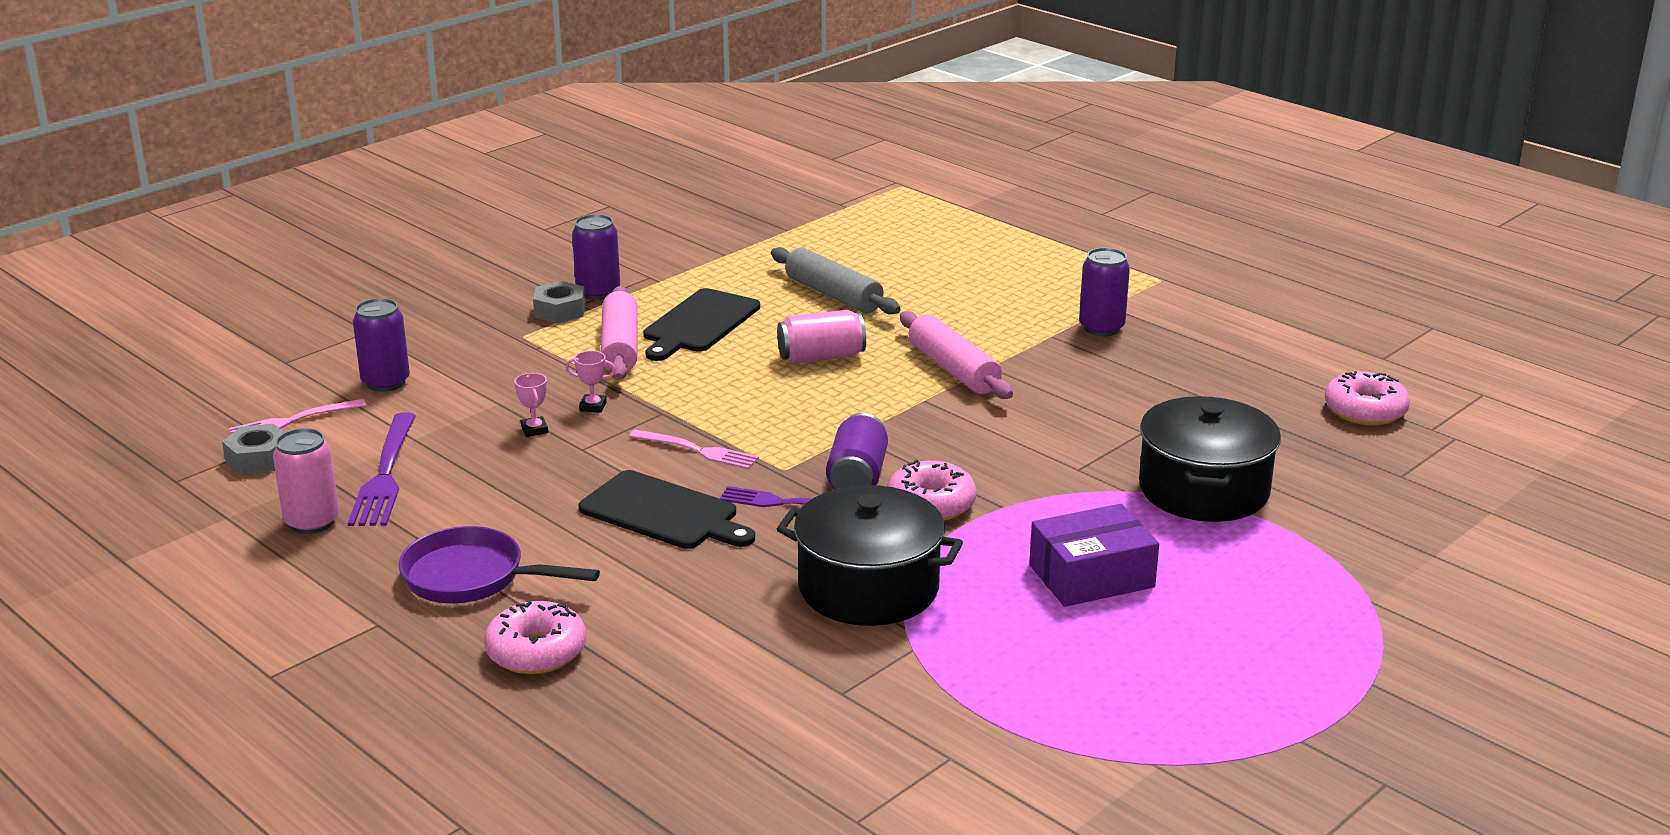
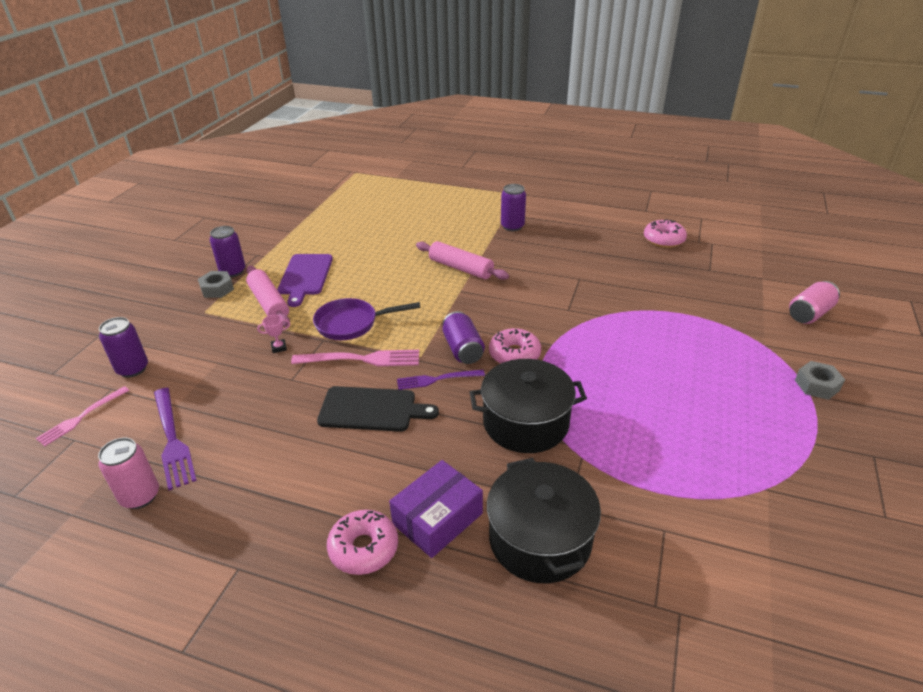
camera: 25 degrees left, 10 degrees up
grey nut [222,424,285,474] -> grey nut moved to [795,361,845,400]
purple pan [398,526,600,603] -> purple pan moved to [313,298,421,340]
pink trophy [514,373,548,437] -> none
pink fork [629,429,759,469] -> pink fork [291,350,419,366], size x1.50
black cutting board [643,288,760,361] -> purple cutting board [277,254,333,307]
grey rolling pin [771,247,901,315] -> none
pink can [777,310,866,364] -> pink can moved to [789,281,840,324]
purple box [1029,504,1159,607] -> purple box moved to [389,460,483,558]
black pot [1139,396,1281,522] -> black pot moved to [487,458,601,583]

